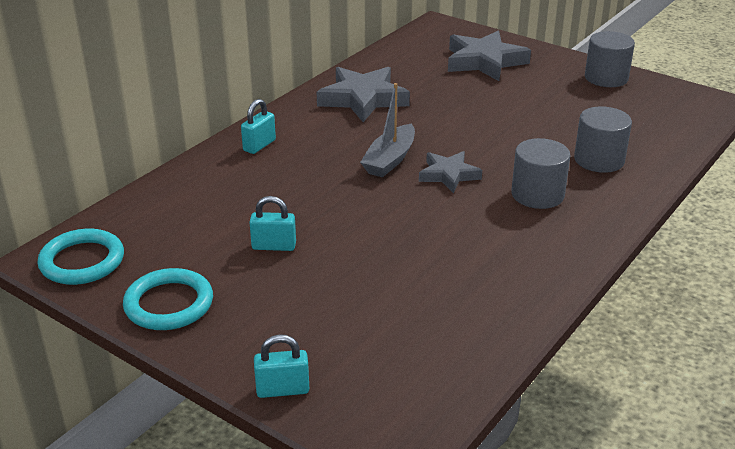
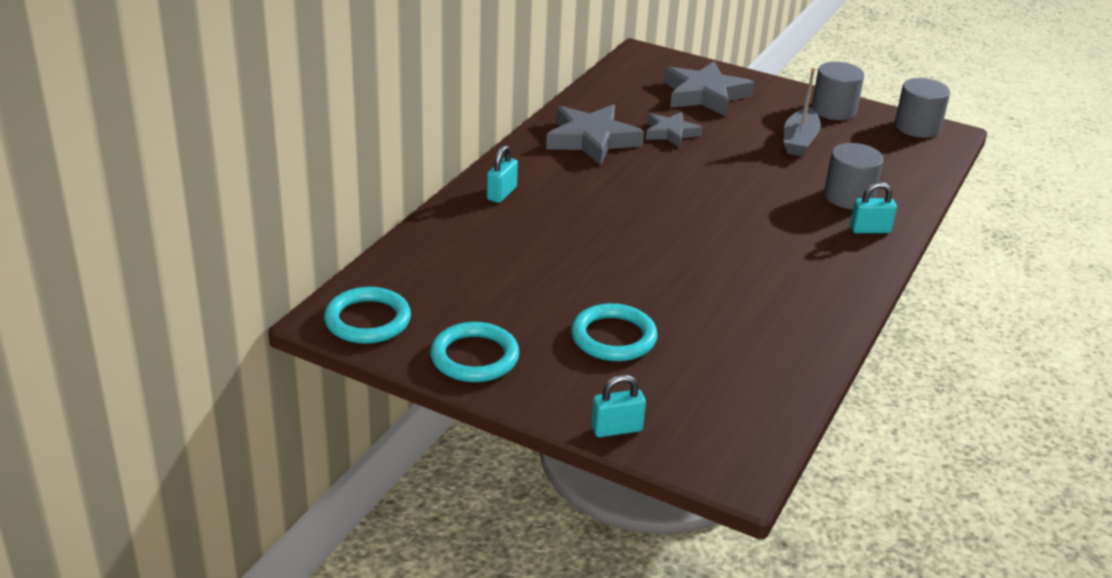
camera: 10 degrees left, 0 degrees up
turquoise padlock [249,196,296,251] -> turquoise padlock moved to [850,182,897,233]
grey boat [360,83,415,178] -> grey boat moved to [784,68,821,156]
grey star [419,151,482,193] -> grey star moved to [646,112,703,148]
grey cylinder [511,138,570,209] -> grey cylinder moved to [895,78,950,138]
none -> turquoise ring [571,303,658,361]

